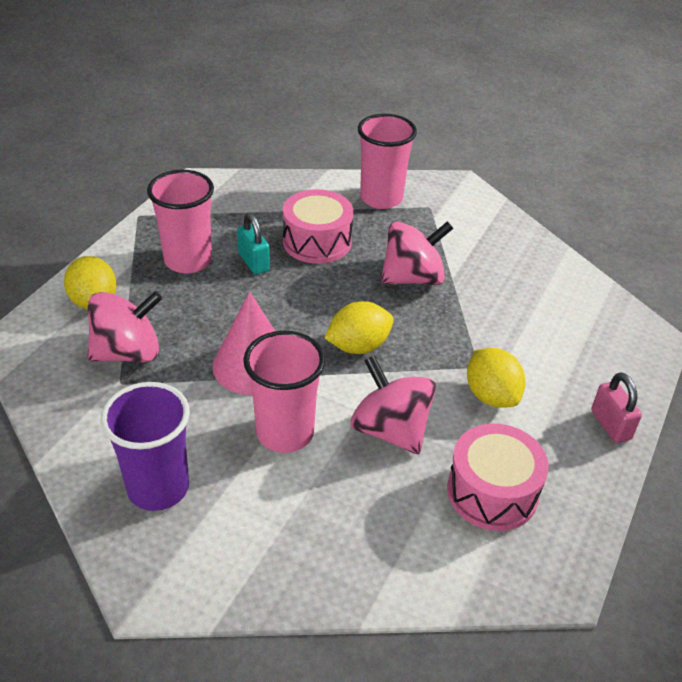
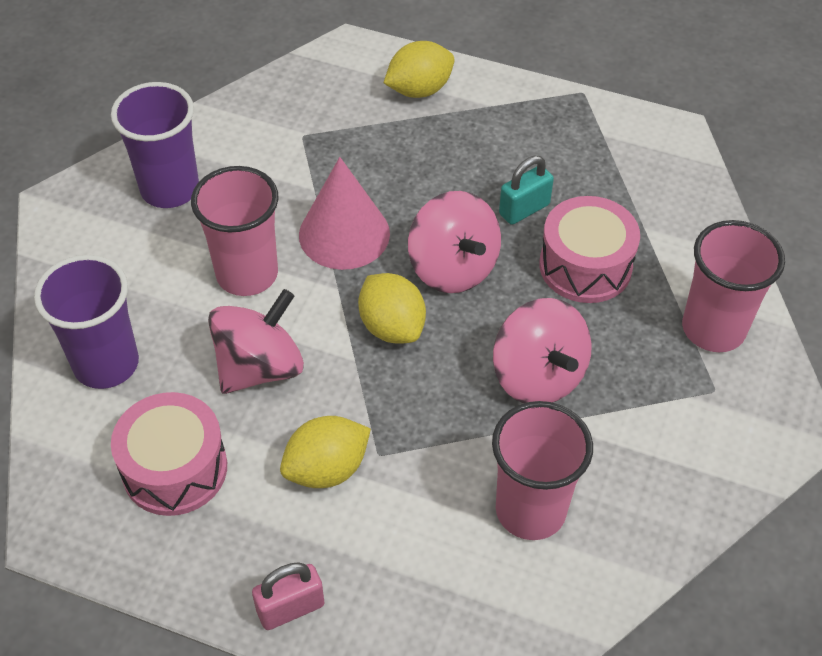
camera: 85 degrees right, 10 degrees up
pink spinning top [87,291,162,363] -> pink spinning top moved to [408,191,501,293]
pink cup [147,170,214,274] -> pink cup moved to [492,401,593,540]
none -> purple cup [34,255,139,389]

